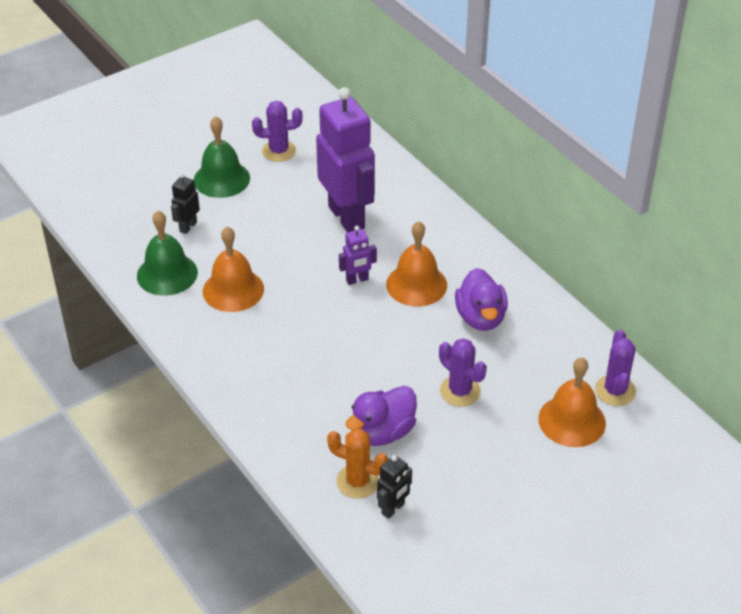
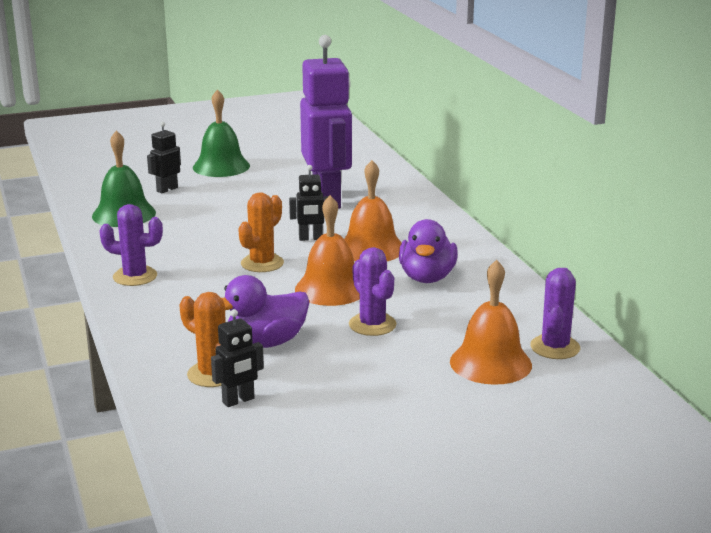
camera: 15 degrees right, 20 degrees down
orange bell [203,227,264,312] -> orange bell moved to [295,195,360,306]
purple cactus [252,101,302,162] -> purple cactus moved to [100,204,163,286]
purple robot [339,226,377,285] -> black robot [289,165,329,241]
none -> orange cactus [238,192,284,272]

